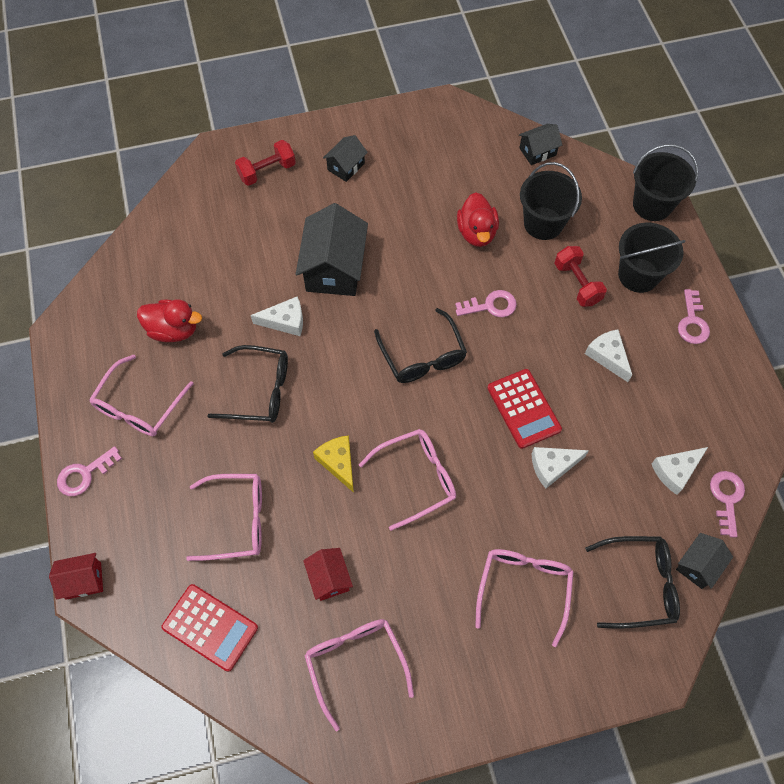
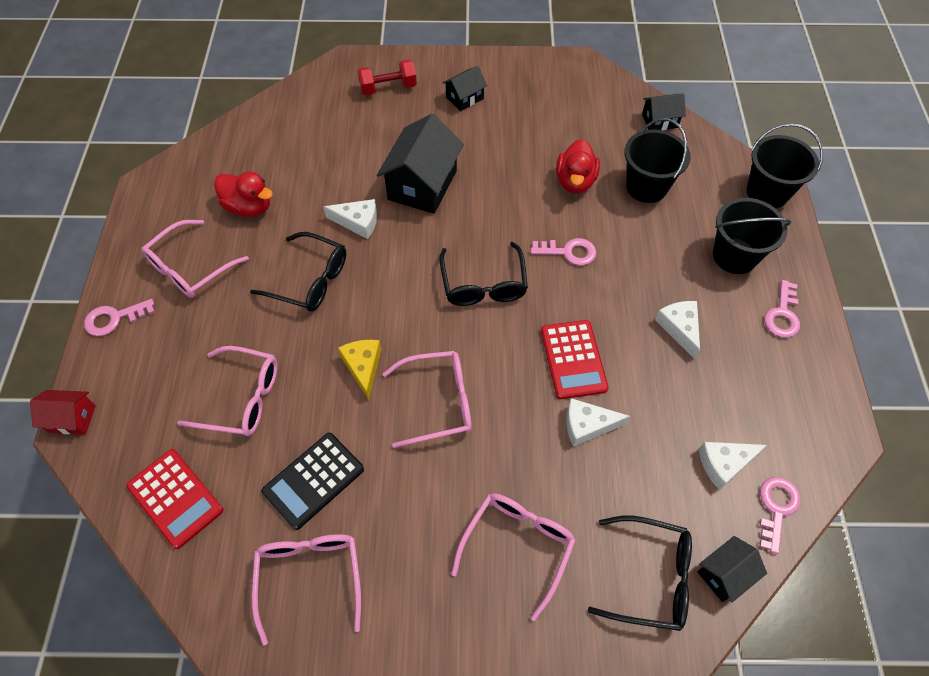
camera: 15 degrees right, 5 degrees down
red house [303,548,353,601] -> black calculator [262,433,364,530]
red dumbbell [554,246,607,307] -> none

